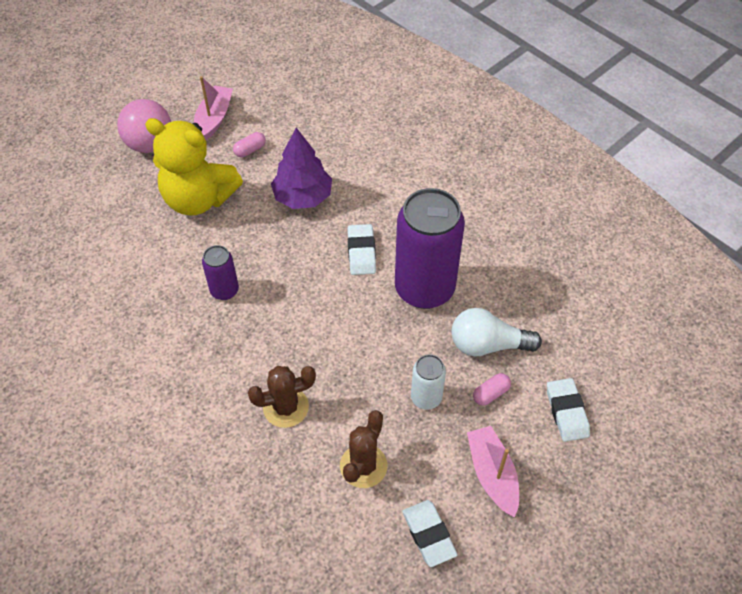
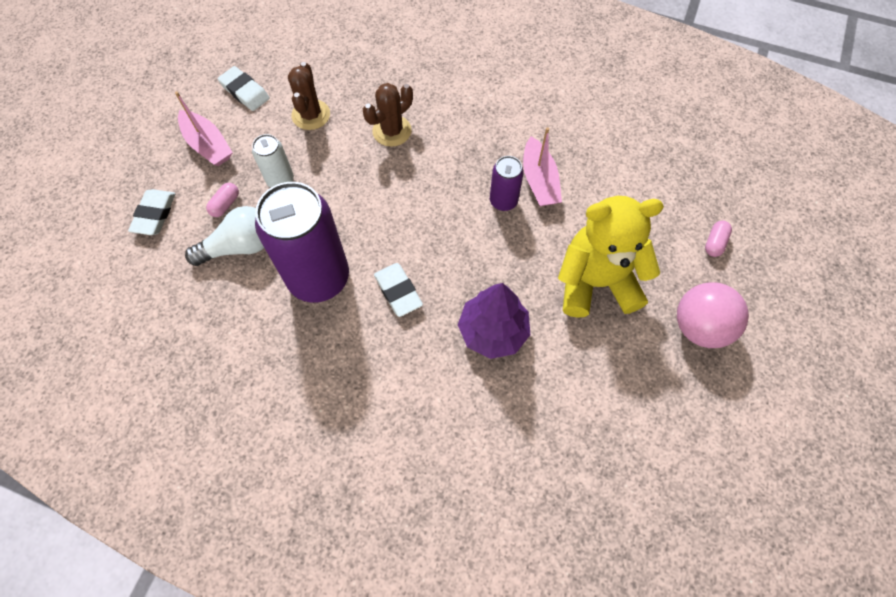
camera: 155 degrees right, 10 degrees up
pink boat [194,76,233,140] -> pink boat moved to [523,127,562,206]
pink capsule [233,132,266,157] -> pink capsule moved to [705,221,732,257]
white eraser [547,378,590,442] -> white eraser turned 45 degrees clockwise [128,189,176,235]

